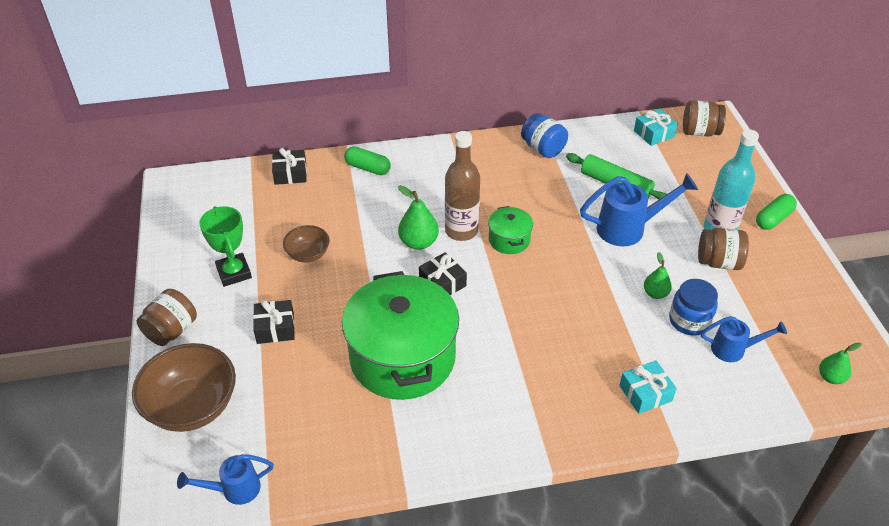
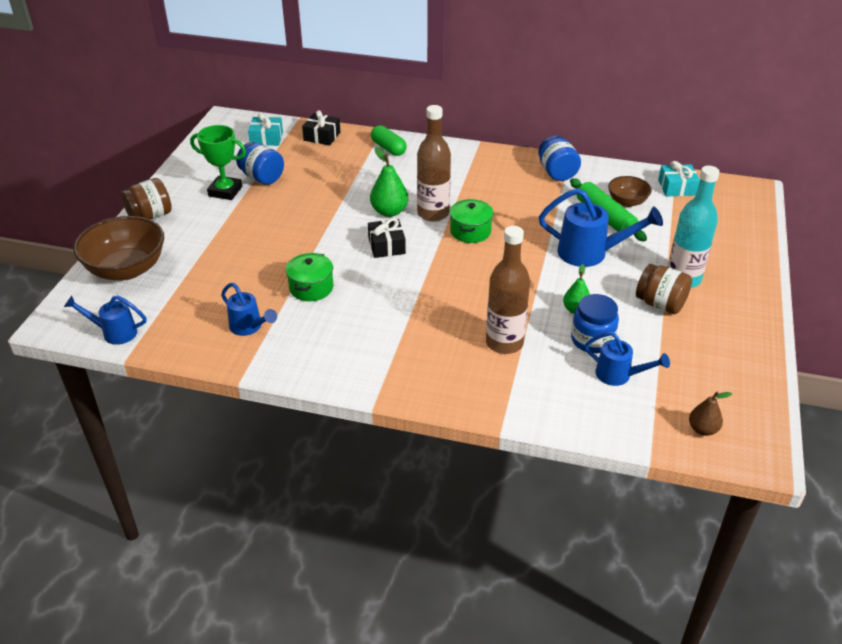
camera: 25 degrees right, 5 degrees down
green trophy [199,206,252,287] -> green trophy turned 75 degrees counterclockwise [190,125,246,200]
black gift [253,300,295,344] -> none
brown bowl [283,225,330,263] -> brown bowl moved to [608,176,652,207]
green pot [342,271,459,400] -> green pot [286,253,333,301], size x0.45
turquoise gift [619,360,677,414] -> turquoise gift moved to [248,113,283,146]
brown jar [683,100,726,137] -> none
green capsule [756,194,797,230] -> none
green pear [819,343,861,384] -> brown pear [689,392,732,436]
none -> blue watering can [221,283,277,336]
none -> blue jar [236,142,284,185]
none -> brown bottle [486,226,530,354]

